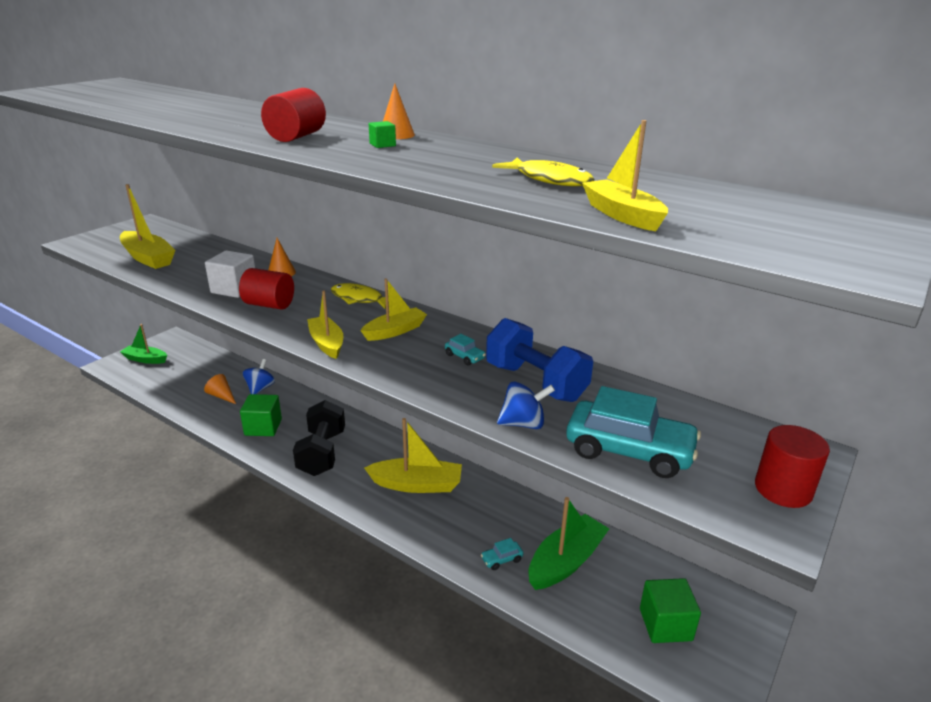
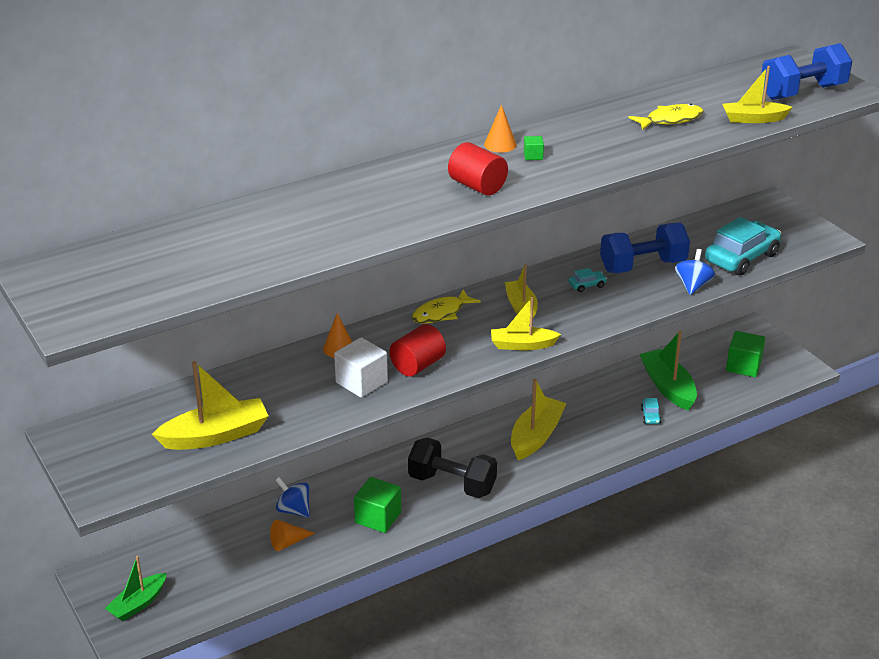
camera: 65 degrees left, 5 degrees up
red cylinder [755,425,830,508] -> none
none -> blue dumbbell [761,43,852,100]

